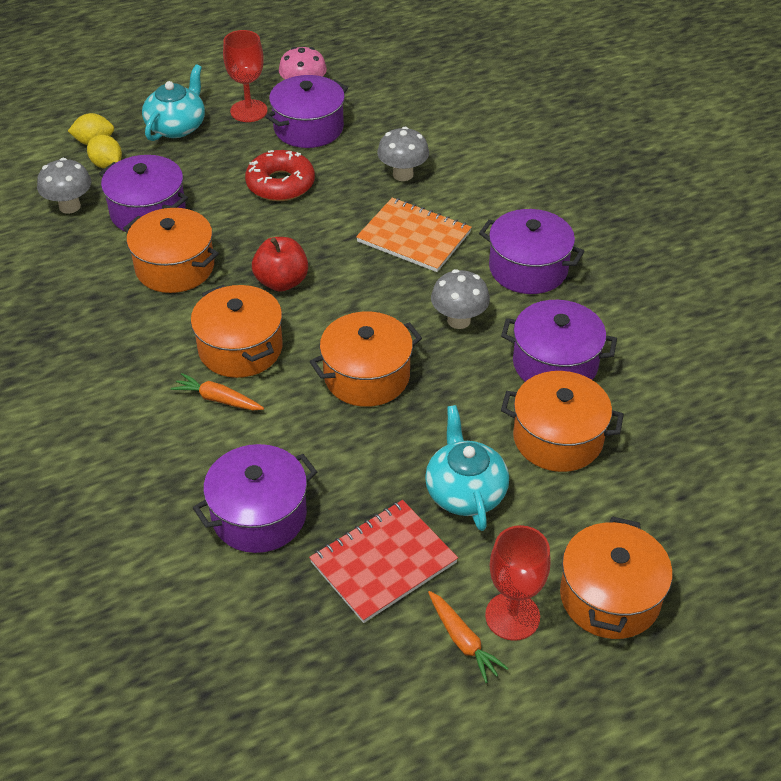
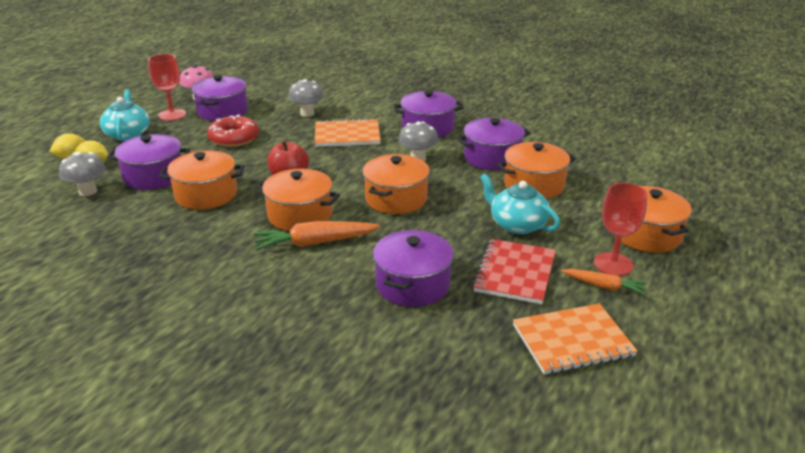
camera: 35 degrees left, 15 degrees down
orange carrot [171,373,264,410] -> orange carrot [253,221,380,251], size x1.63
none -> orange notebook [513,303,638,375]

